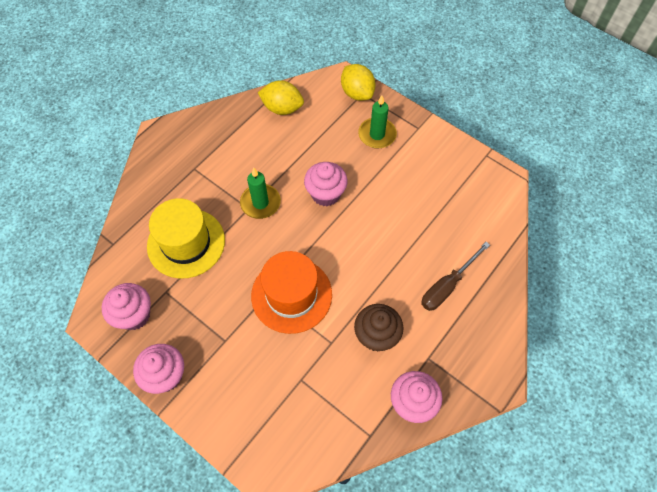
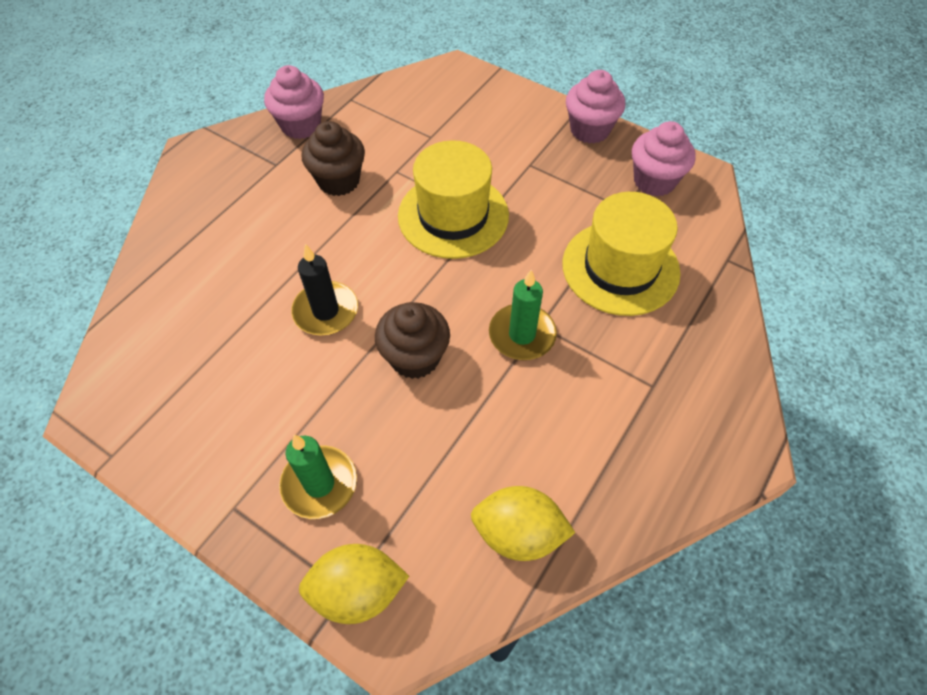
camera: 175 degrees right, 5 degrees down
orange hat [251,251,332,334] -> yellow hat [398,140,509,259]
pink cupcake [304,162,348,206] -> brown cupcake [375,302,450,379]
yellow lemon [341,64,376,101] -> yellow lemon turned 60 degrees counterclockwise [299,544,409,624]
brown screwdriver [421,242,490,311] -> none
none -> black candle [291,244,358,335]

